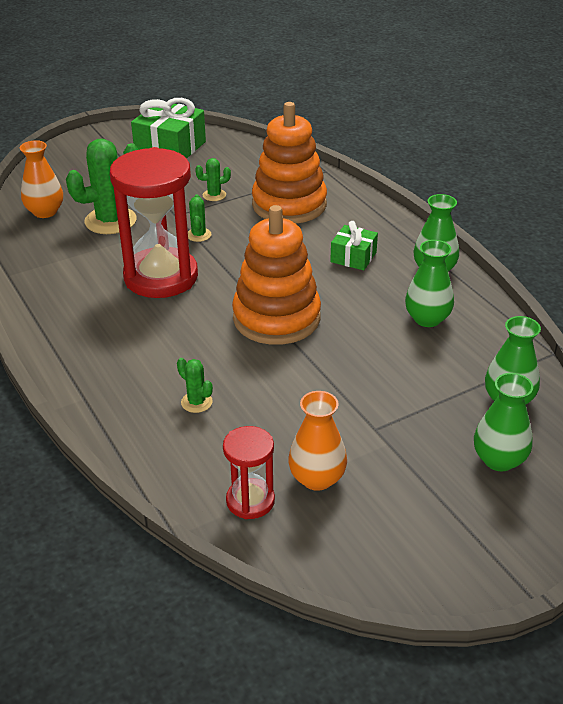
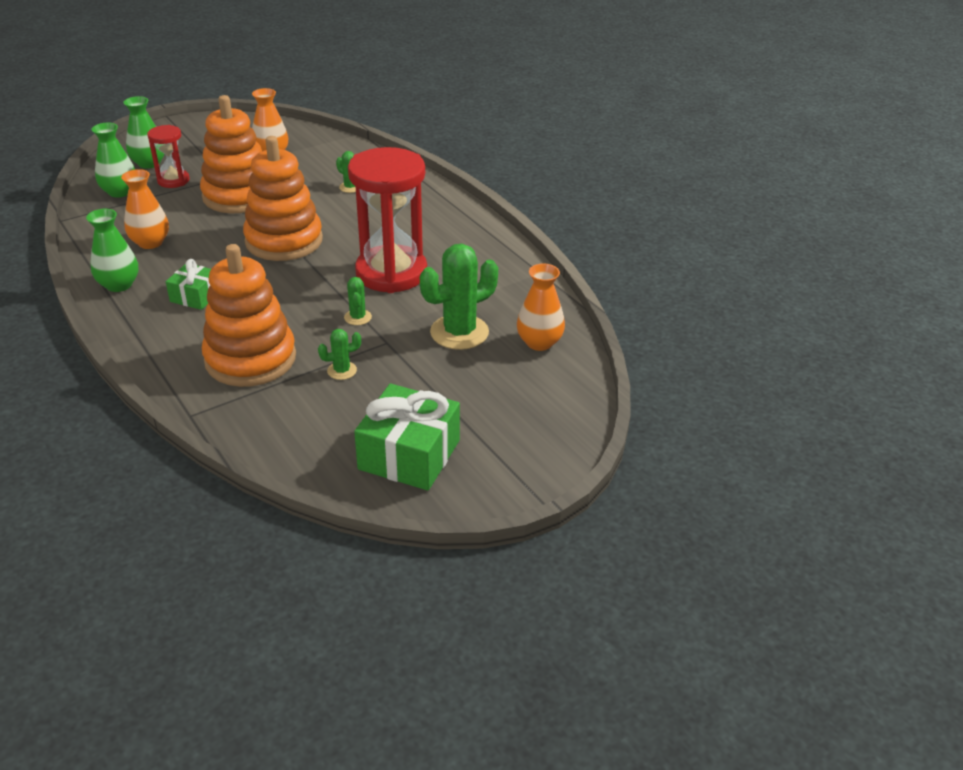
camera: 175 degrees right, 0 degrees up
red hourglass [223,426,275,519] -> red hourglass moved to [147,125,190,188]
green vase [405,240,454,327] -> orange vase [121,169,169,249]
none -> orange stacking toy [200,95,262,213]

